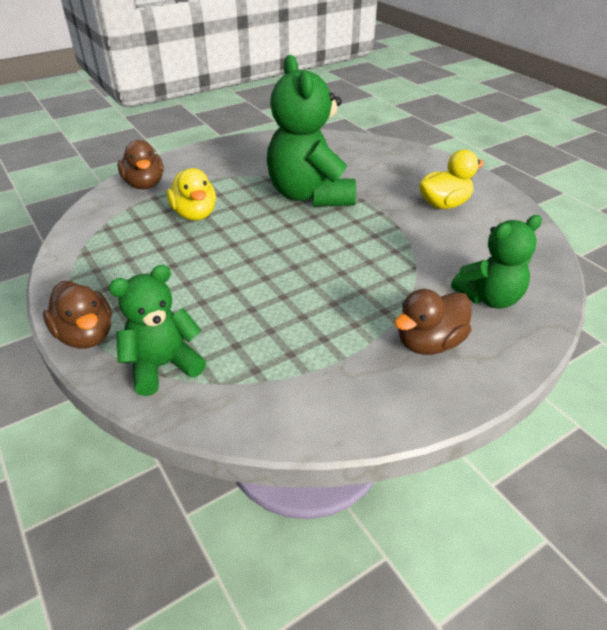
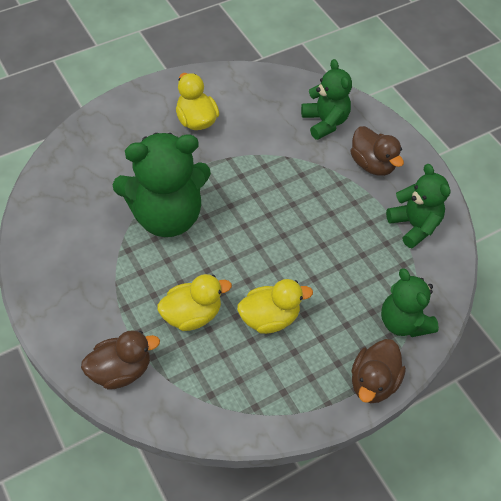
camera: 90 degrees left, 15 degrees up
brown duck [43,281,112,349] -> brown duck turned 150 degrees clockwise [351,339,406,403]
none -> yellow duck [237,279,313,334]
none -> green teddy bear [386,164,451,248]

